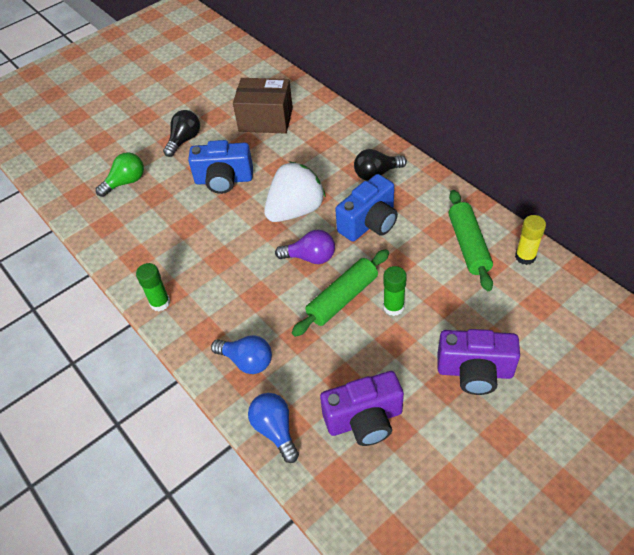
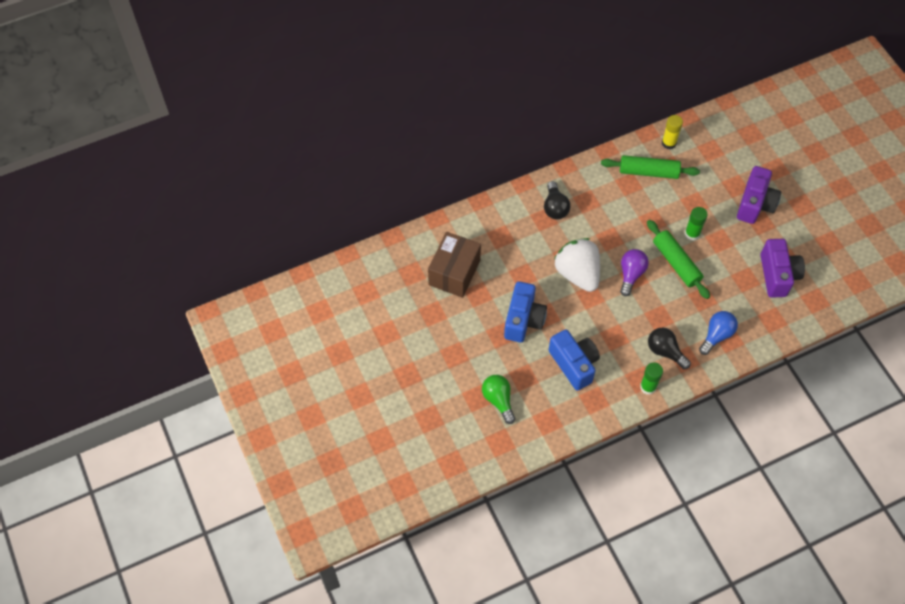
camera: 80 degrees left, 10 degrees up
black light bulb [163,110,200,157] -> black light bulb moved to [648,327,691,369]
blue light bulb [248,393,299,463] -> none
blue camera [335,174,398,242] -> blue camera moved to [549,329,600,391]

